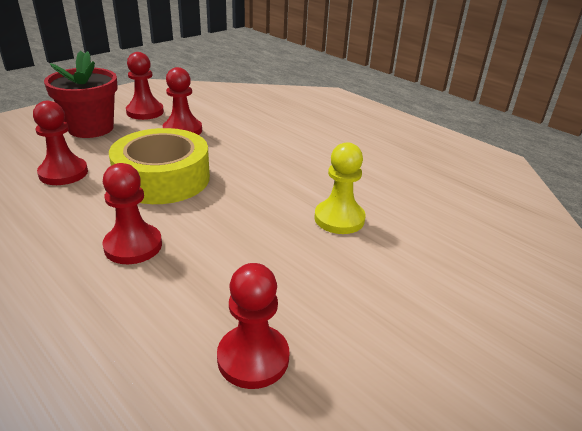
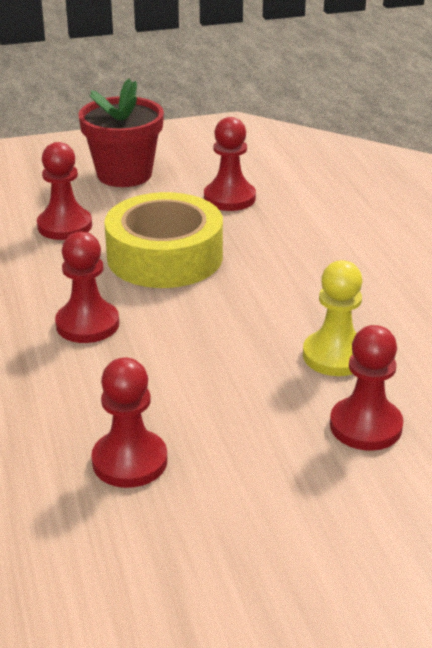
camera: 30 degrees right, 0 degrees up
red pawn [126,52,164,120] -> red pawn moved to [330,325,403,451]

